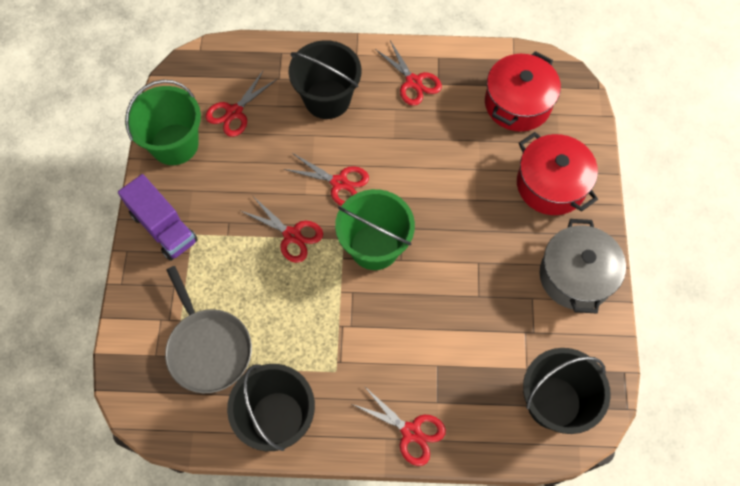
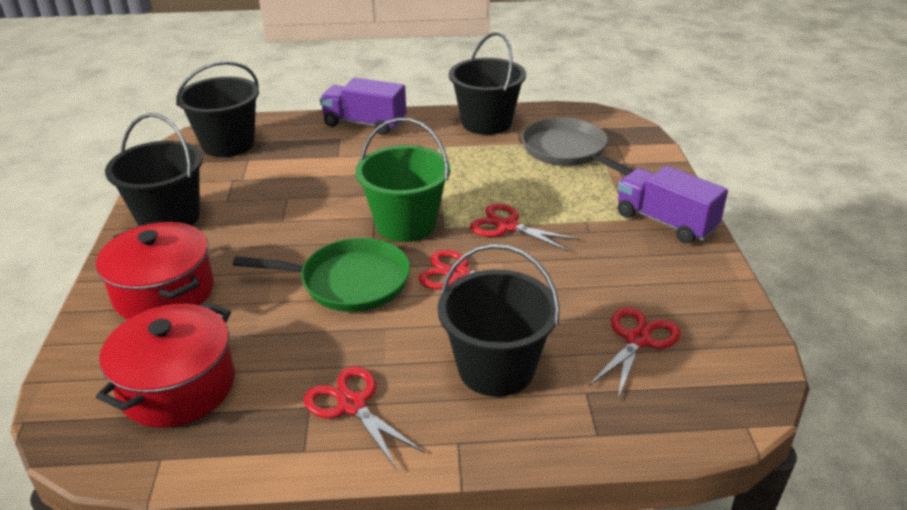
camera: 175 degrees right, 30 degrees down
green bucket [125,80,201,165] -> none
red scissors [352,386,446,466] -> purple truck [320,78,406,135]
grey pot [540,219,626,313] -> black bucket [105,113,203,226]
none -> green pan [233,238,410,312]

